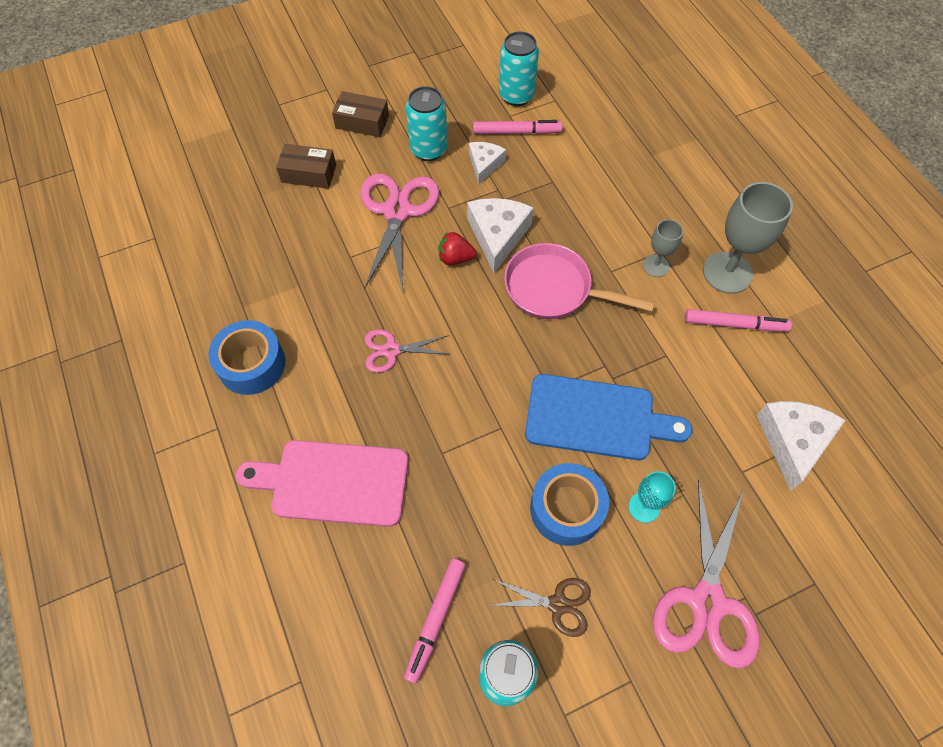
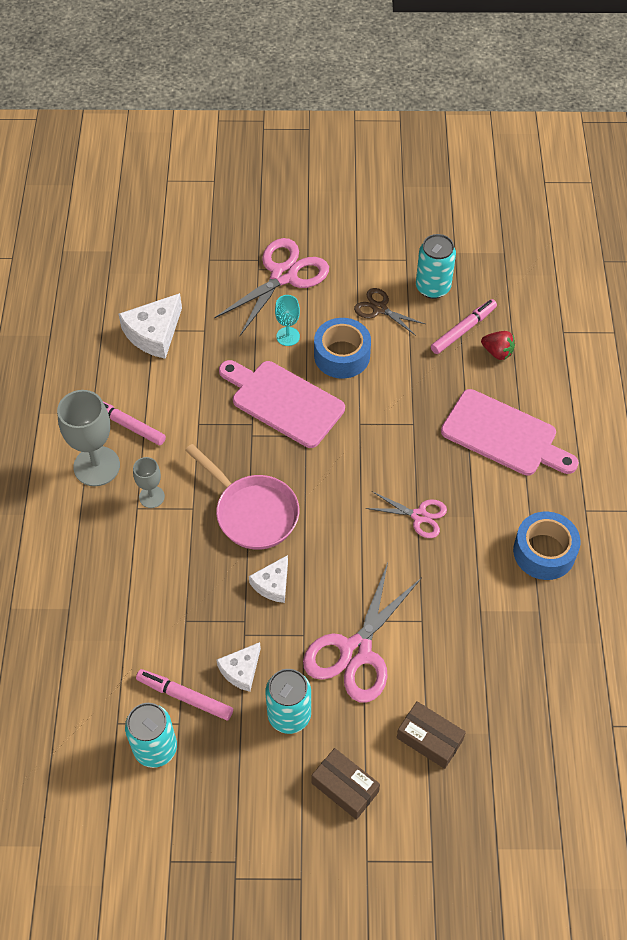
camera: 155 degrees left, 5 degrees down
red strawberry [439,232,477,265] -> red strawberry moved to [481,331,515,360]
white cheese [467,198,534,273] -> white cheese [249,555,288,603], size x0.61
blue cutting board [525,374,692,460] -> pink cutting board [219,360,345,448]

